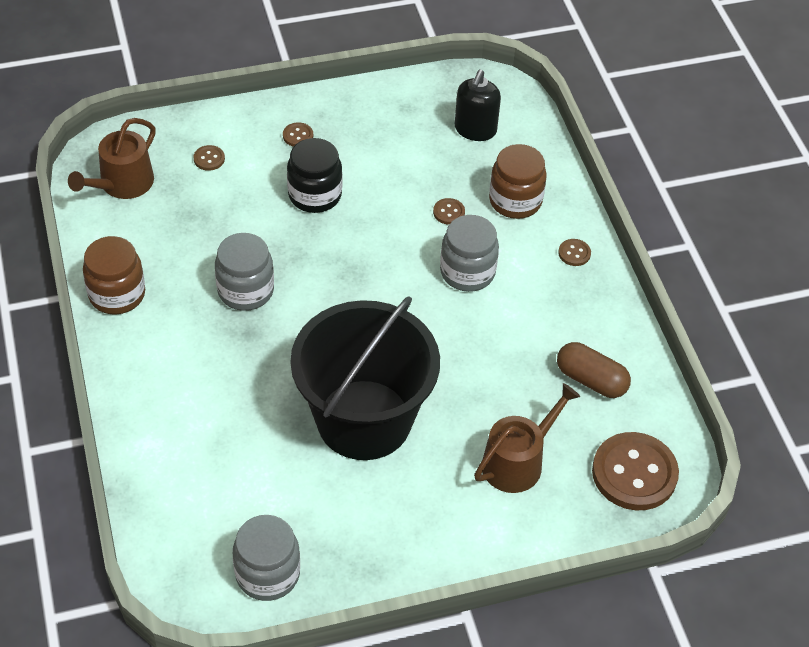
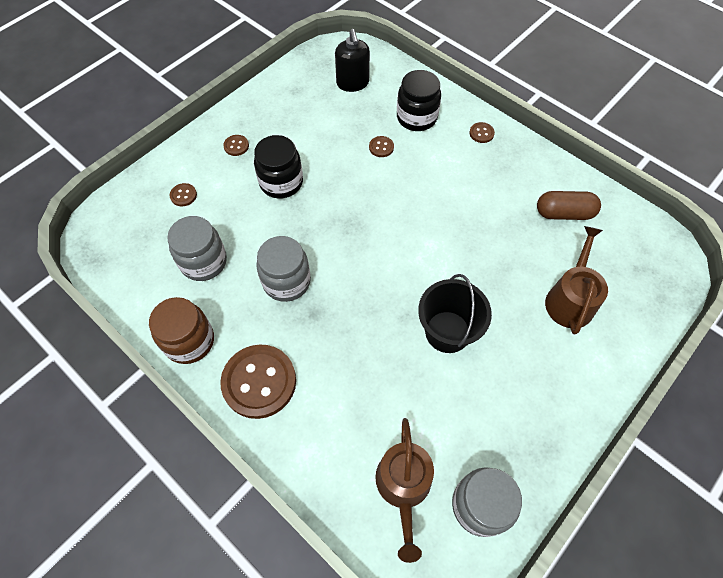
camera: 30 degrees left, 10 degrees up
brown watering can [68,118,156,199] -> brown watering can moved to [375,418,434,563]
black bucket [290,296,440,460] -> black bucket [418,274,492,353], size x0.56
grey jar [440,215,499,292] -> grey jar moved to [167,216,227,281]
brown jar [489,144,547,219] -> black jar [397,70,441,131]
brown button [592,432,679,510] -> brown button moved to [220,345,296,419]

